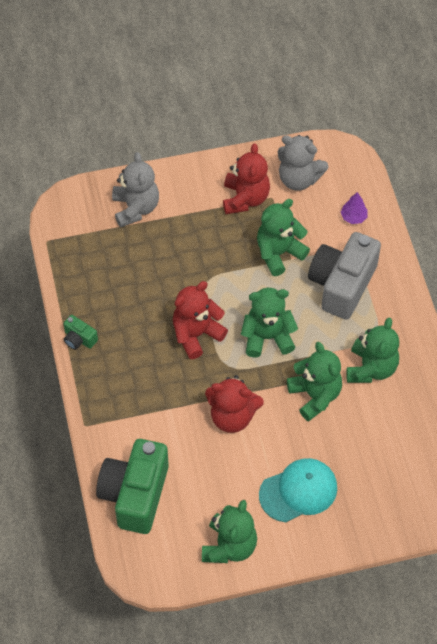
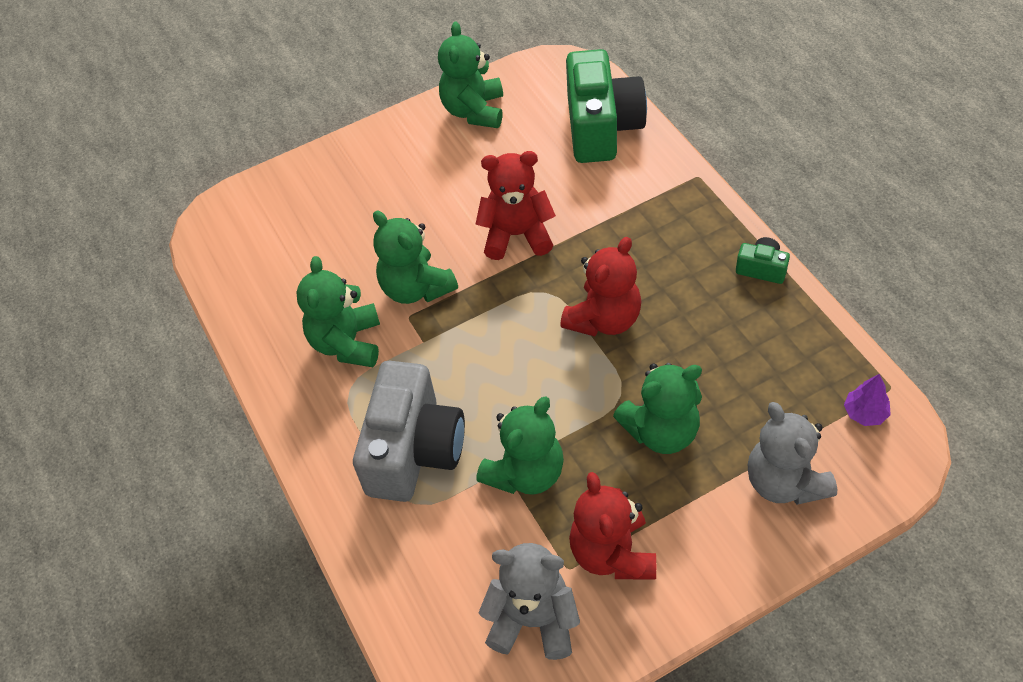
camera: 170 degrees right, 5 degrees down
green teddy bear [241,288,298,358] -> green teddy bear moved to [613,363,702,454]
turquoise cap [259,458,337,522] -> none
purple tree [341,192,368,224] -> purple tree moved to [844,374,891,426]

